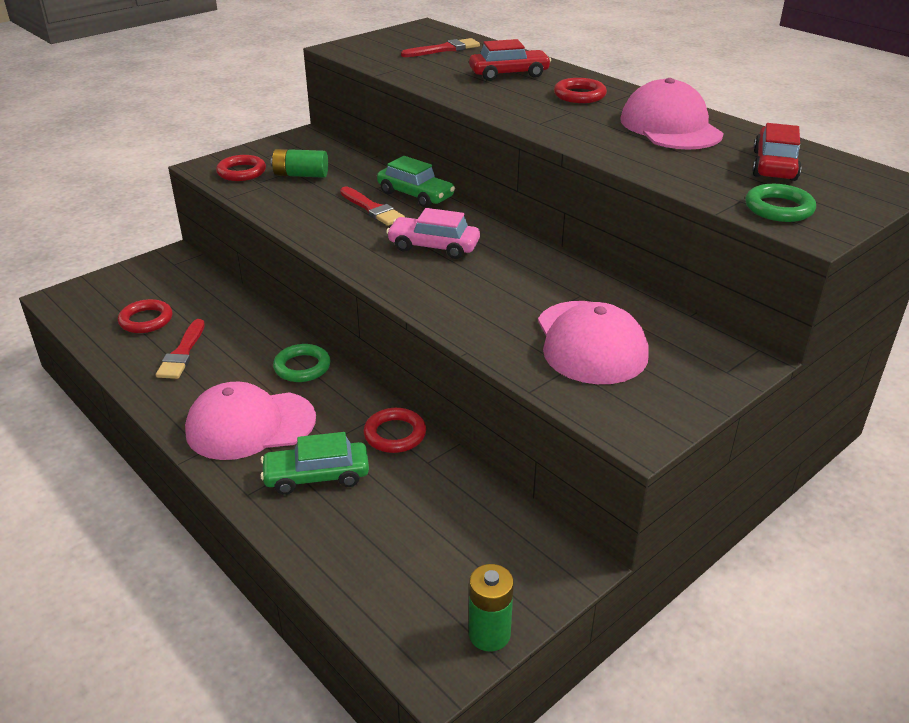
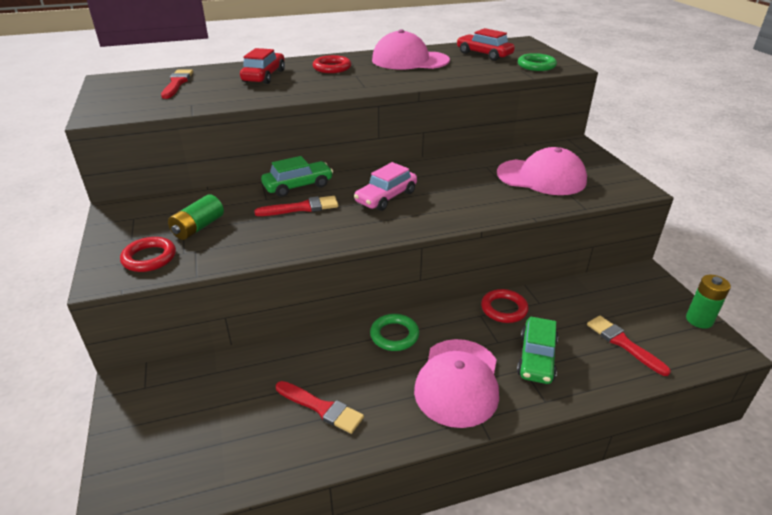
camera: 65 degrees left, 0 degrees up
red ring [118,299,172,333] -> none
none -> red brush [587,316,671,376]

